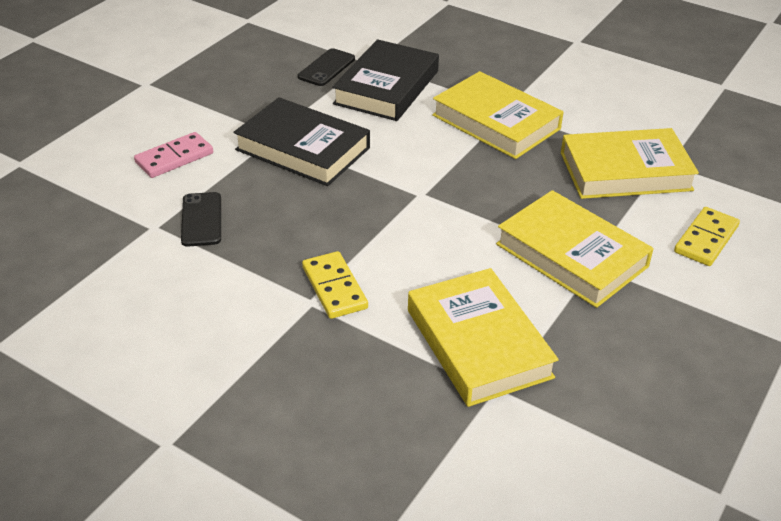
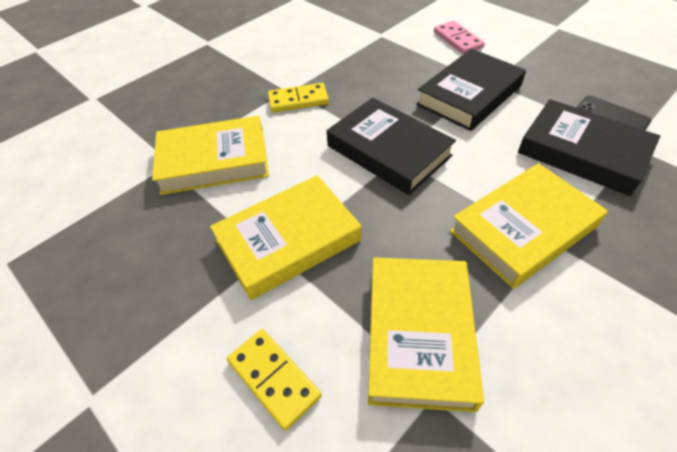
camera: 105 degrees right, 10 degrees up
black phone [181,192,221,247] -> none
none -> black book [327,98,456,195]

